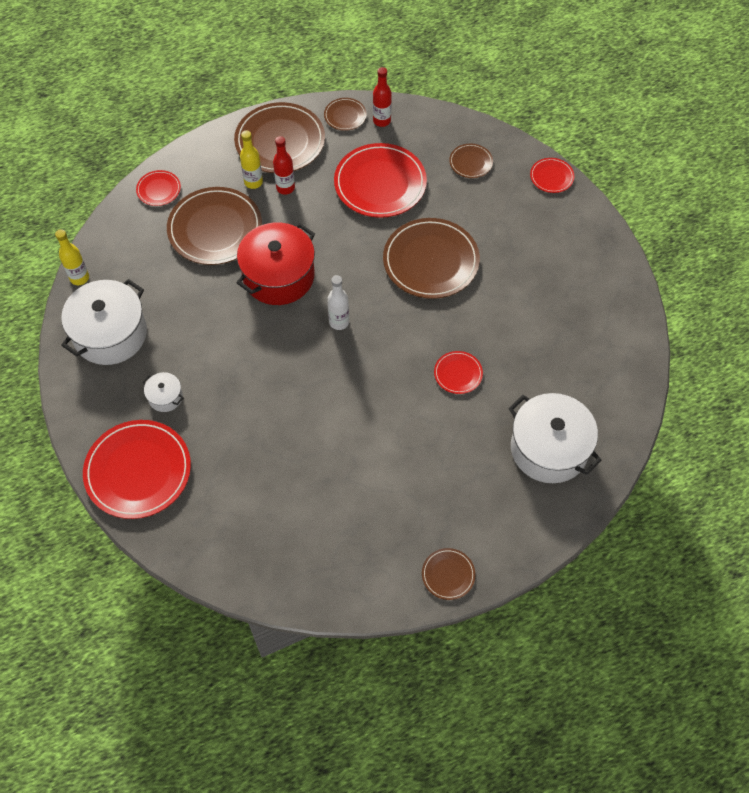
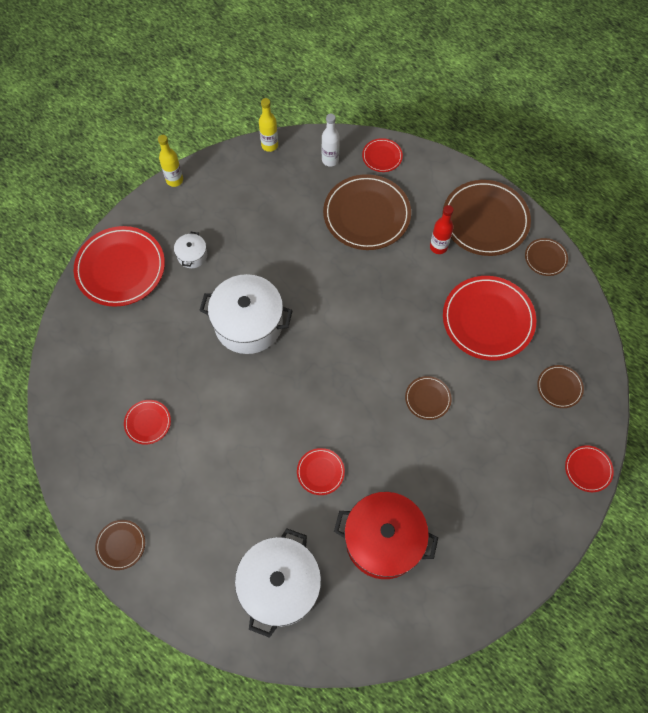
camera: 65 degrees right, 5 degrees up
white pot [61,279,147,365] -> white pot moved to [199,274,293,354]
red pot [236,222,315,305] -> red pot moved to [334,492,438,579]
yellow bottle [240,130,263,189] -> yellow bottle moved to [158,135,183,187]
white bottle [327,275,349,330] -> white bottle moved to [322,114,340,167]
red bottle [373,67,392,127] -> none
brown plate [383,218,480,299] -> brown plate [405,376,452,420], size x0.48
none -> red plate [124,400,171,445]

